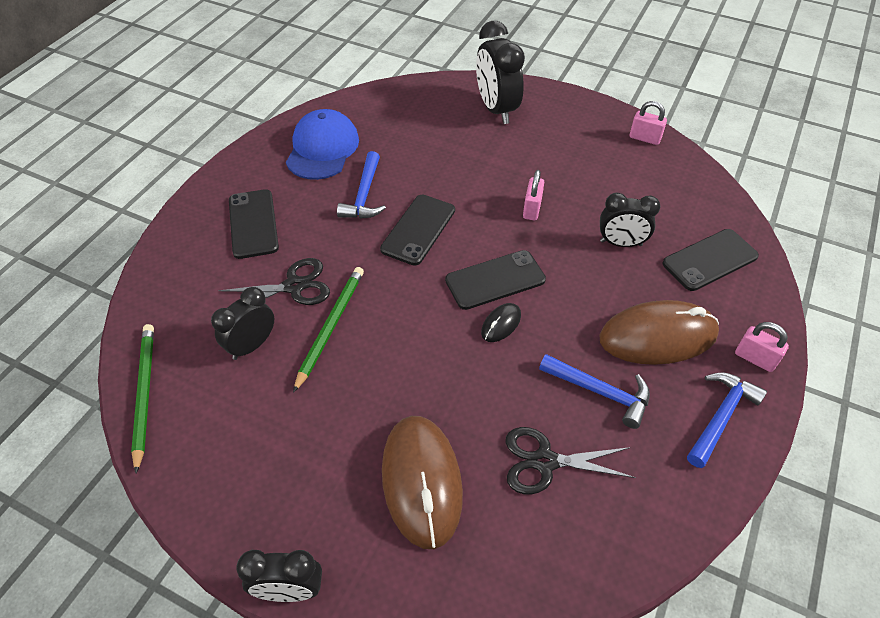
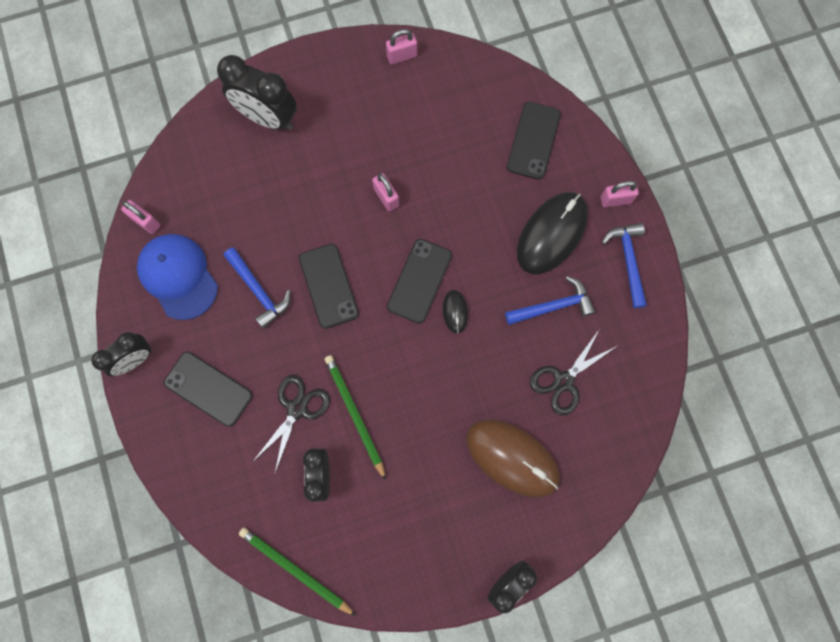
camera: 45 degrees left, 25 degrees up
brown mouse [599,300,719,365] -> black mouse [517,192,588,274]
black clock [600,192,660,247] -> black clock moved to [91,332,152,376]
none -> pink padlock [121,200,160,234]

